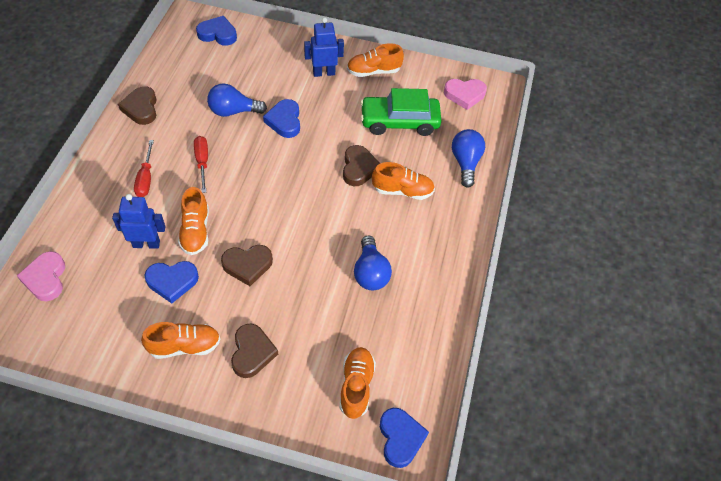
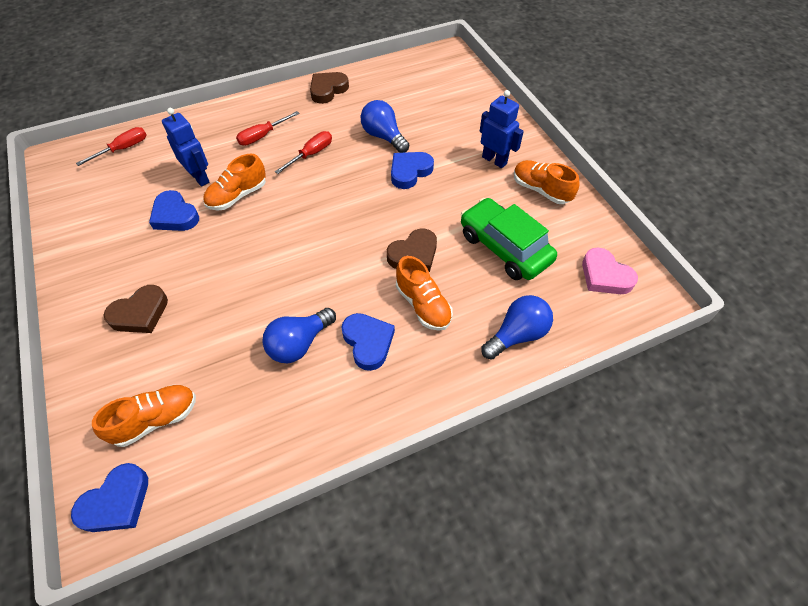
camera: 55 degrees right, 0 degrees up
pink heart [17,251,65,301] -> red screwdriver [76,127,146,166]
orange shoe [141,322,220,359] -> none
blue heart [196,16,237,46] -> blue heart moved to [341,313,395,371]
brown heart [221,245,273,286] -> none

